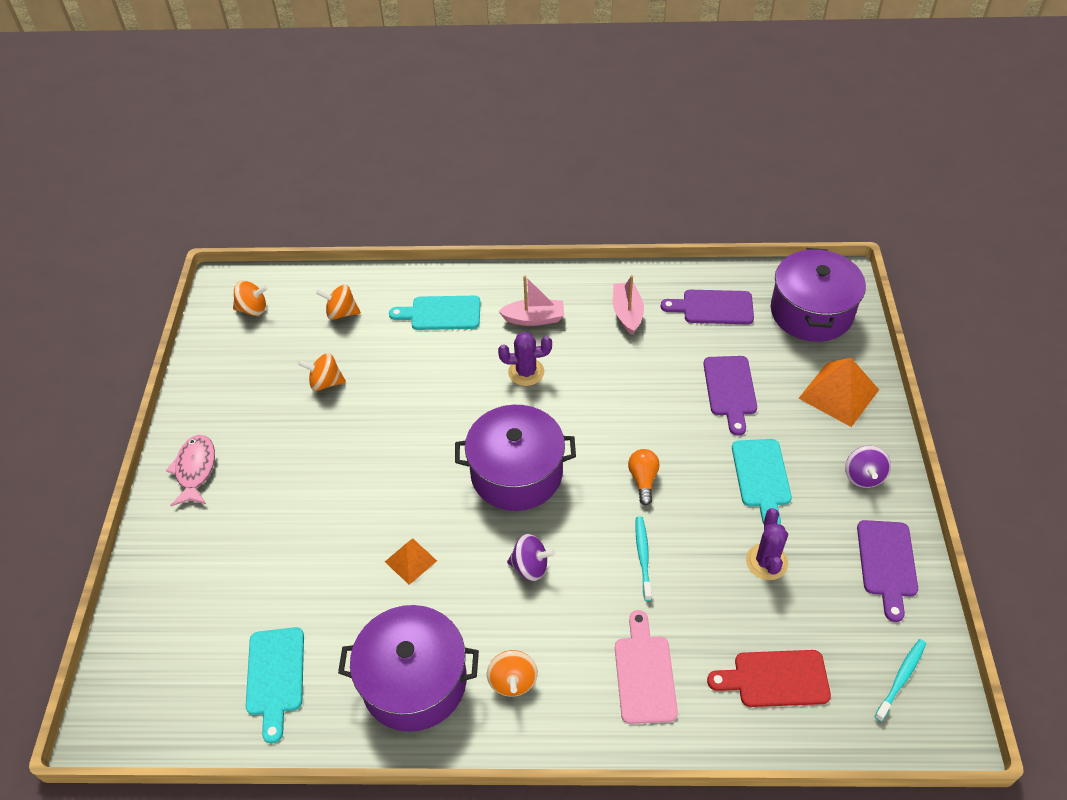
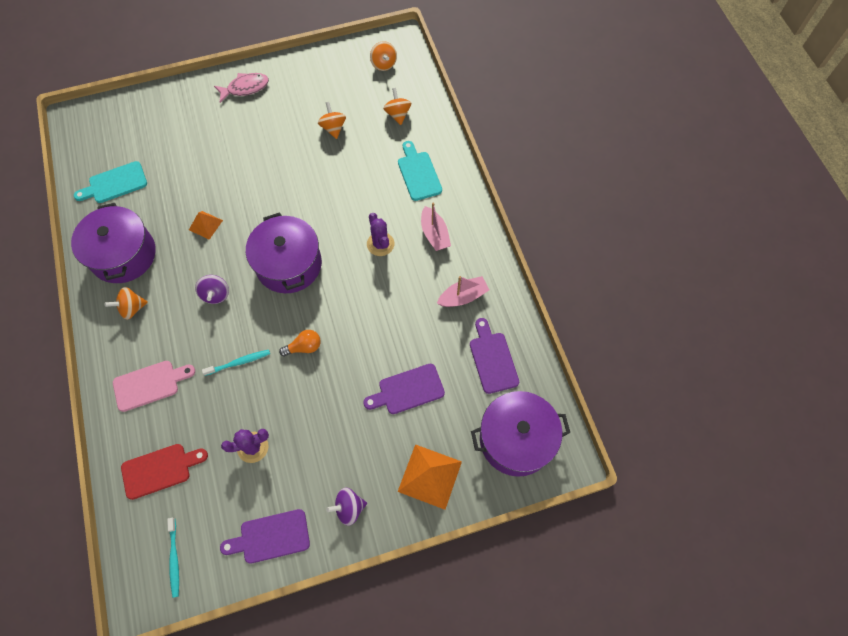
camera: 70 degrees right, 15 degrees up
red cutting board [707,650,831,707] -> red cutting board turned 90 degrees clockwise [121,444,208,500]
turquoise cutting board [732,439,792,525] -> none
turquoise toothbrush [874,639,926,722] -> turquoise toothbrush turned 60 degrees clockwise [167,518,179,598]

